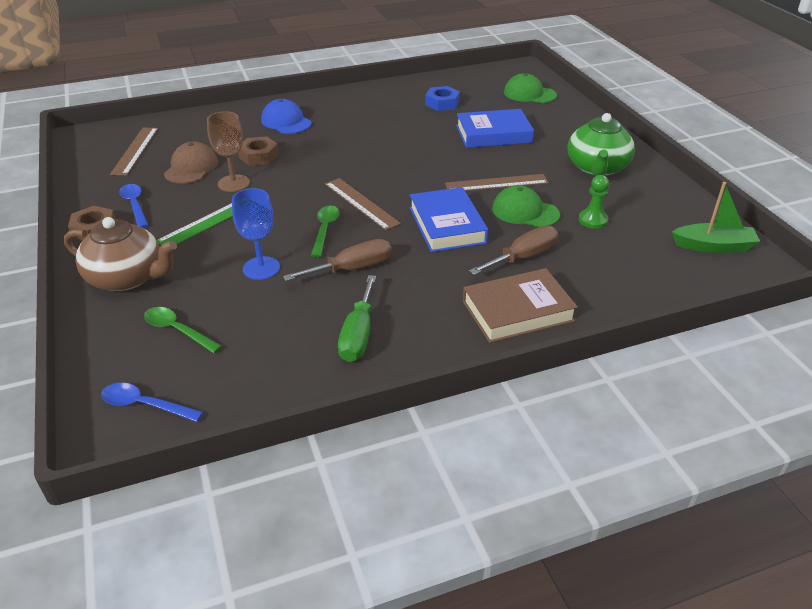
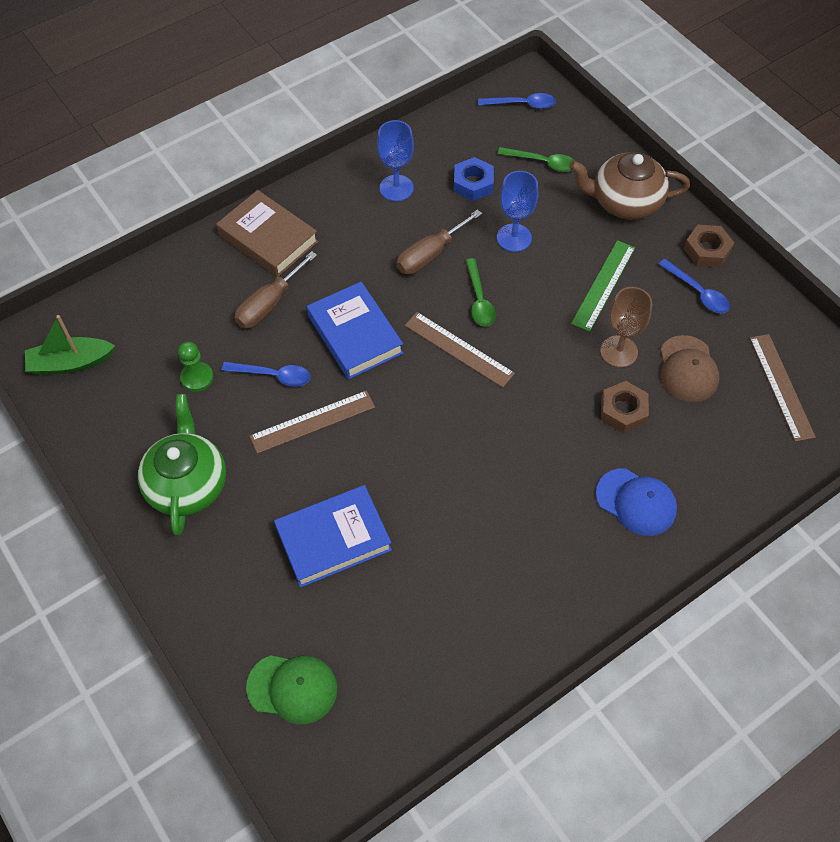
camera: 165 degrees right, 20 degrees up
green screwdriver [338,275,376,362] -> blue goblet [377,120,414,201]
blue nut [425,86,460,111] -> blue nut moved to [454,157,494,201]
brown book [463,268,578,343] -> brown book turned 75 degrees clockwise [216,190,318,277]
green cap [492,185,560,227] -> blue spoon [222,362,311,387]

